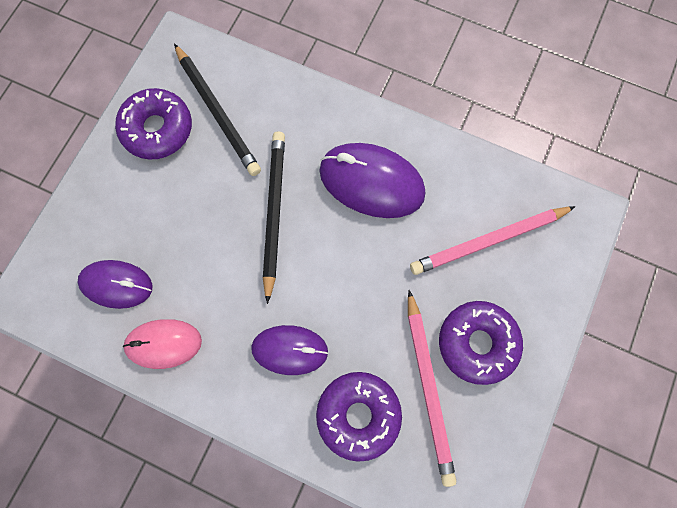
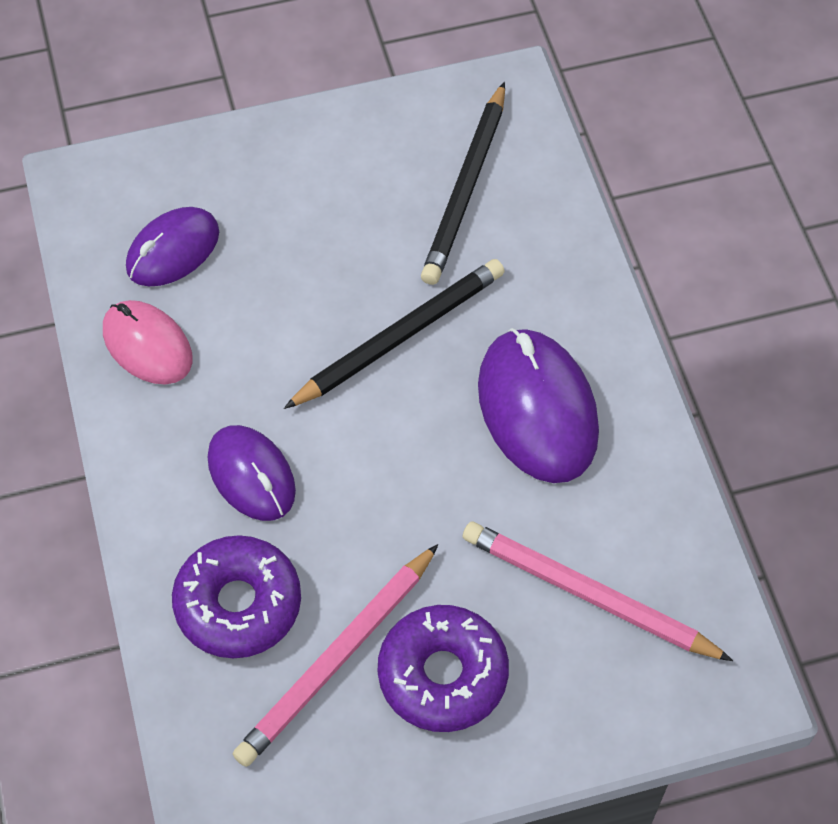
camera: 50 degrees right, 15 degrees down
purple mouse [77,260,153,309] -> purple mouse turned 75 degrees clockwise [126,207,219,286]
purple donut [115,88,192,160] -> none

